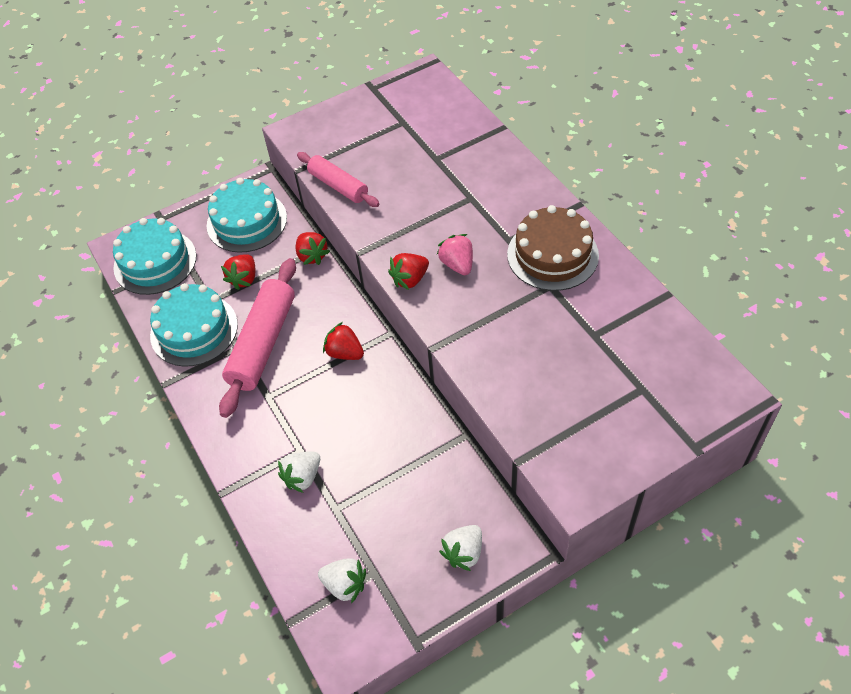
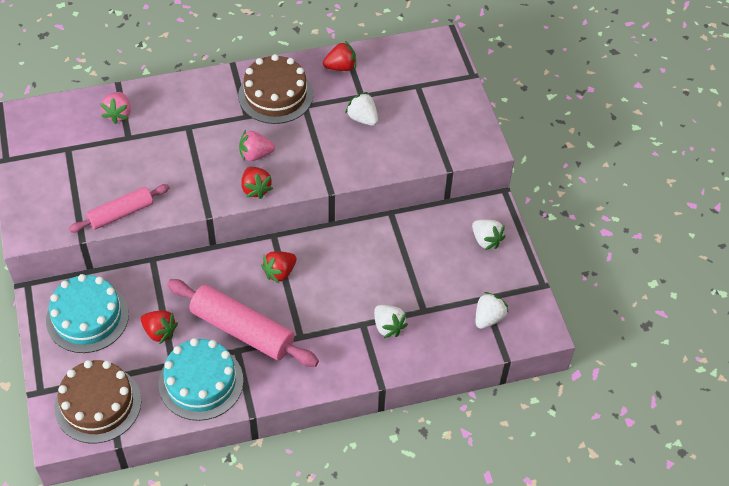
camera: 80 degrees left, 0 degrees up
turquoise cake [113,218,196,295] -> brown cake [54,360,141,443]
red strawberry [296,232,330,265] -> red strawberry moved to [323,41,356,71]
none -> pink strawberry [100,92,131,124]
none -> white strawberry [345,92,378,126]

